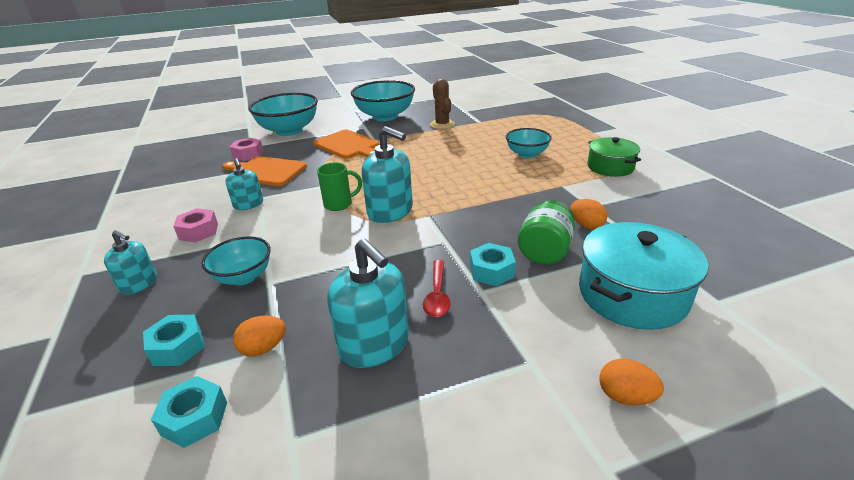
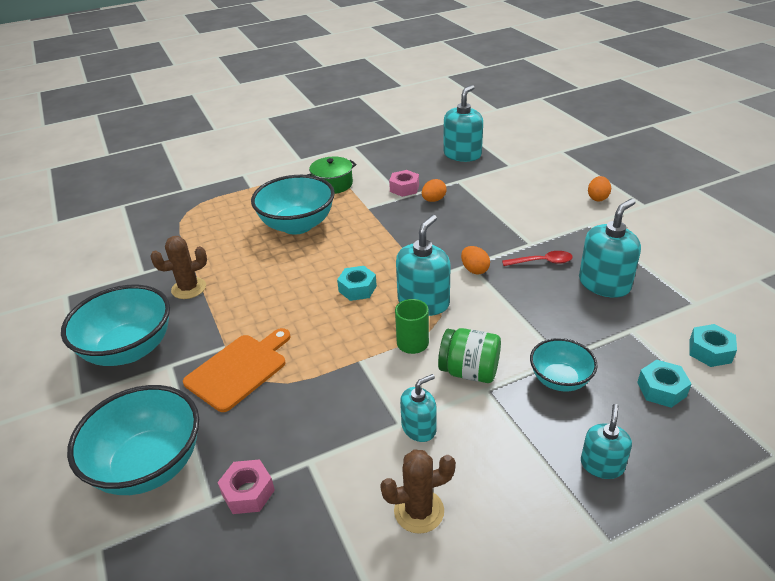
camera: 95 degrees left, 5 degrees up
pink nut [173,208,218,243] -> pink nut moved to [389,170,419,197]
orange cutting board [223,156,307,186] -> none
orange egg [233,316,286,357] -> orange egg moved to [461,246,490,274]
turquoise nut [470,243,516,286] -> turquoise nut moved to [337,266,377,301]
turquoise bowl [506,128,552,158] -> turquoise bowl [251,175,335,235], size x1.73
green jar [518,200,575,265] -> green jar moved to [438,328,501,383]
turquoise pot [579,222,708,330] -> none
none -> brown cactus [380,449,456,534]
none -> turquoise soap dispenser [443,85,483,162]

